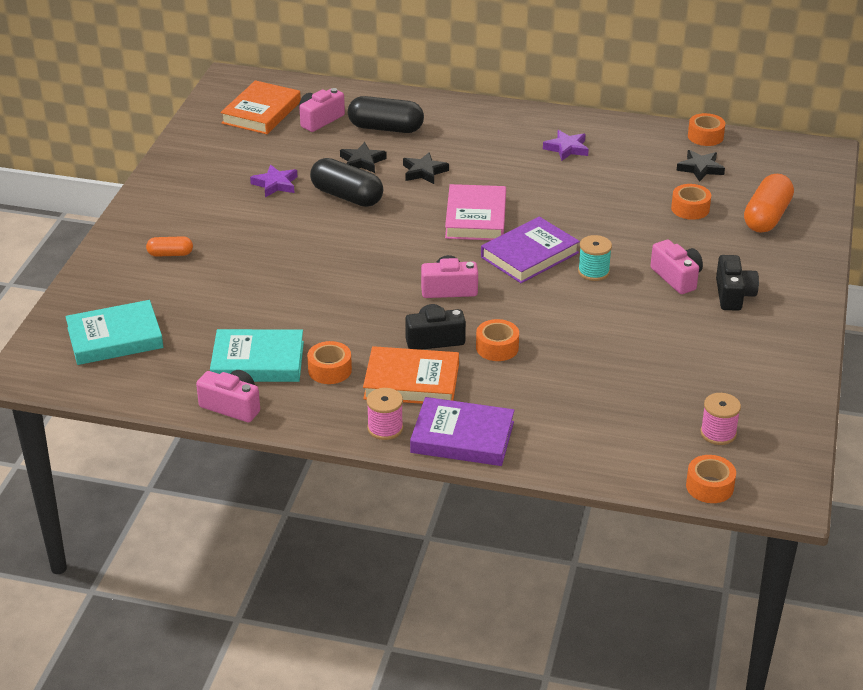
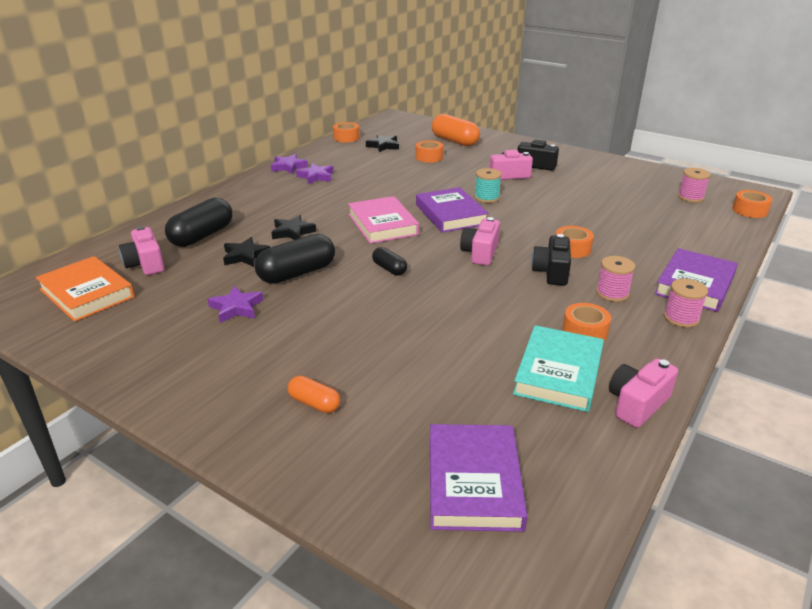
camera: 70 degrees left, 5 degrees down
turquoise book [65,300,163,365] -> purple book [430,424,527,532]
orange capsule [146,236,193,257] -> orange capsule turned 75 degrees counterclockwise [288,376,341,413]
orange book [363,346,459,404] -> pink spool [596,256,636,302]
pink book [445,184,506,240] -> pink book turned 45 degrees clockwise [348,196,419,244]
none -> purple star [271,154,308,174]
none -> black capsule [372,247,407,276]

